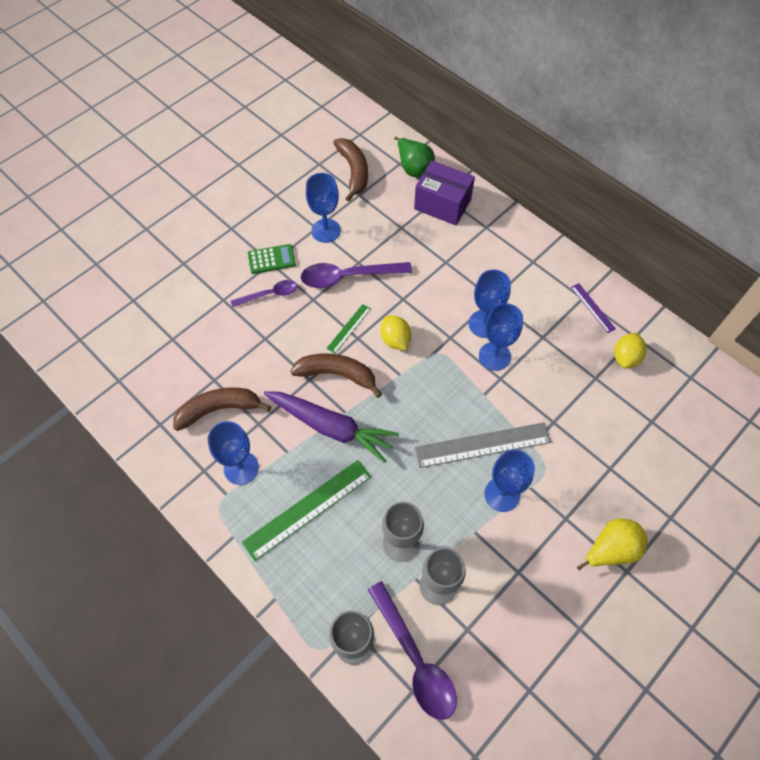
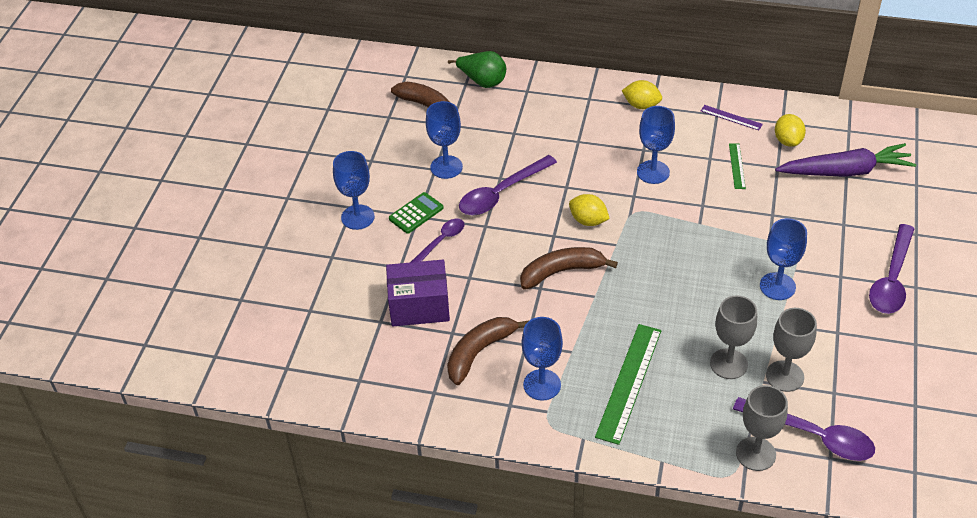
camera: 30 degrees left, 15 degrees down
purple carrot [264,391,399,463] -> purple carrot moved to [775,143,916,177]
green ruler [326,304,371,354] -> green ruler moved to [729,143,746,189]
purple box [414,161,475,225] -> purple box moved to [386,260,450,326]
grey ruler [414,422,551,468] -> none
blue goblet [479,303,523,371] -> blue goblet moved to [333,151,375,230]
yellow pear [577,518,648,571] -> purple spoon [869,224,915,314]
none -> yellow lemon [621,80,662,109]

